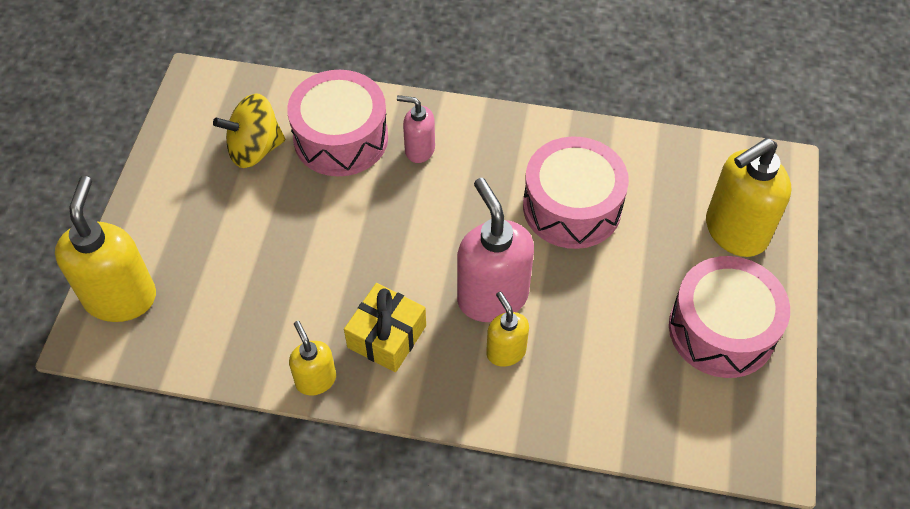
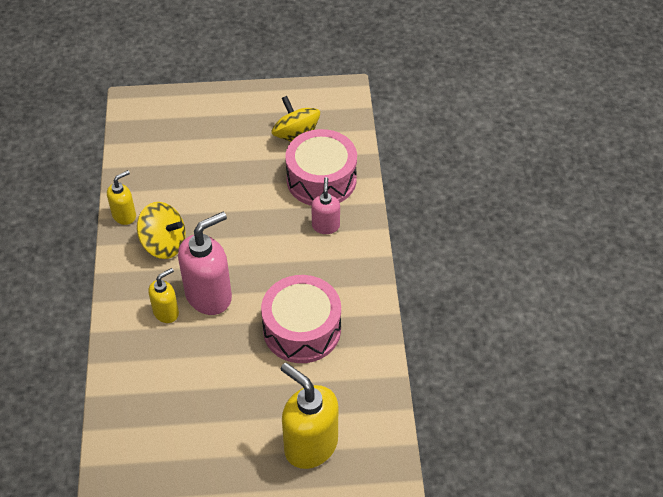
camera: 75 degrees right, 5 degrees down
yellow soap dispenser [55,176,156,322] -> none
yellow gift [344,283,426,372] -> yellow spinning top [137,202,186,259]
pink drum [669,256,790,378] -> none

